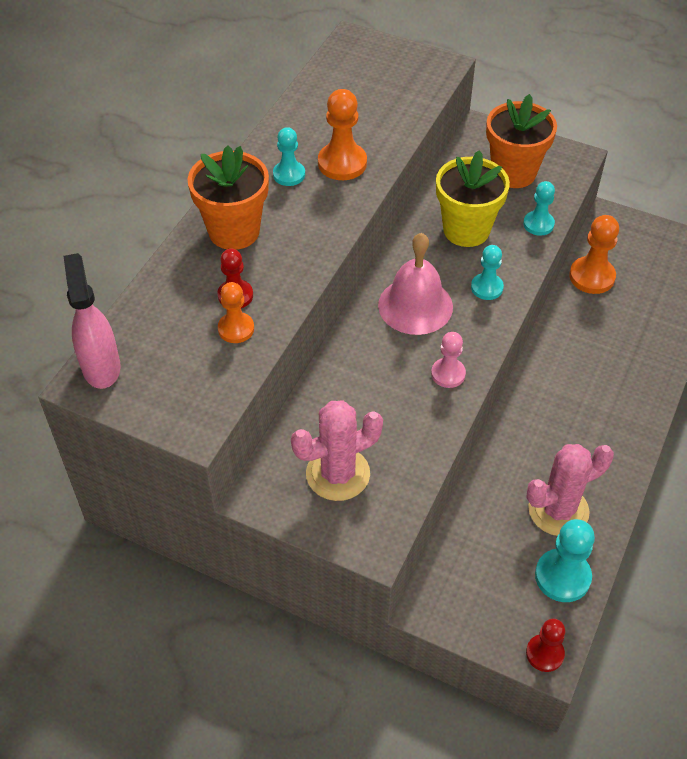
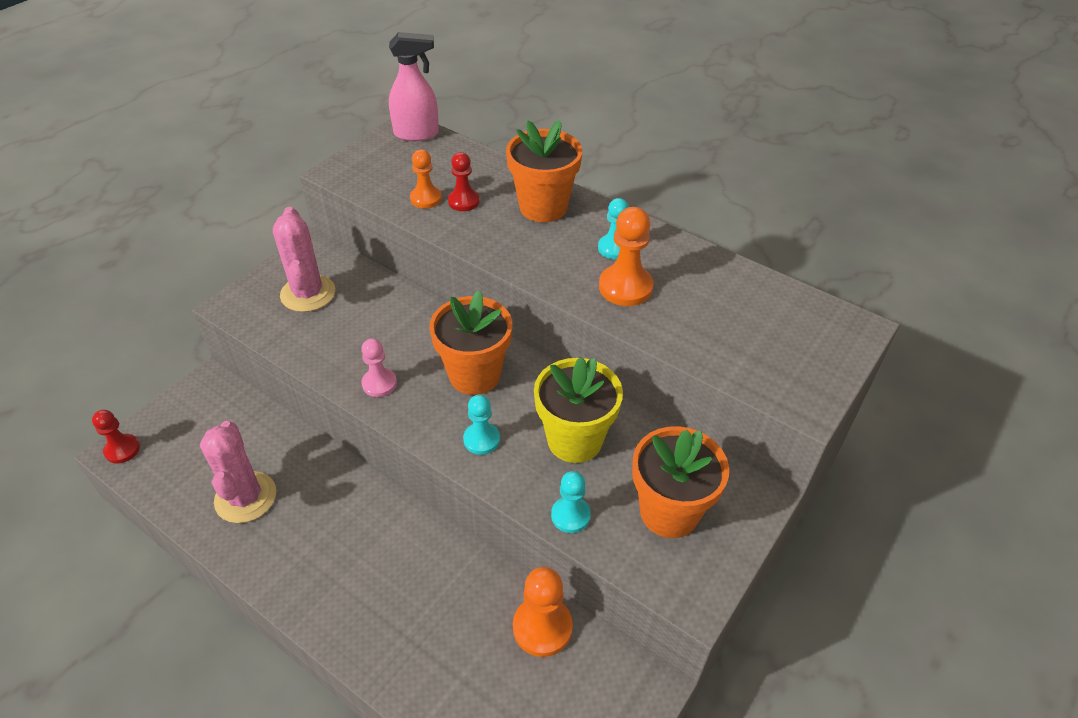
camera: 100 degrees right, 5 degrees down
pink bell [378,233,453,335] -> orange flower pot [429,290,512,395]
turquoise pawn [535,519,595,602] -> none

